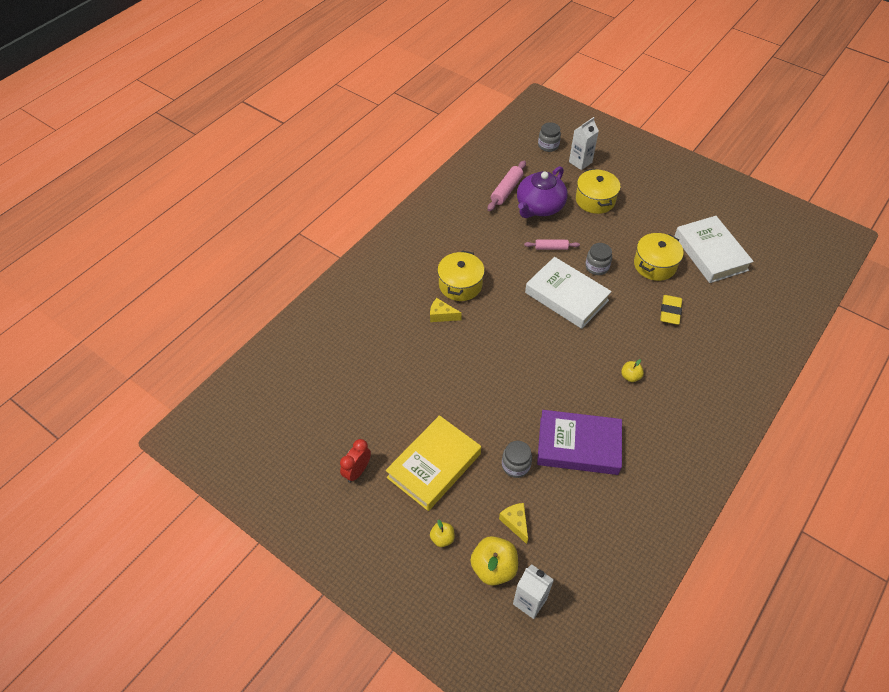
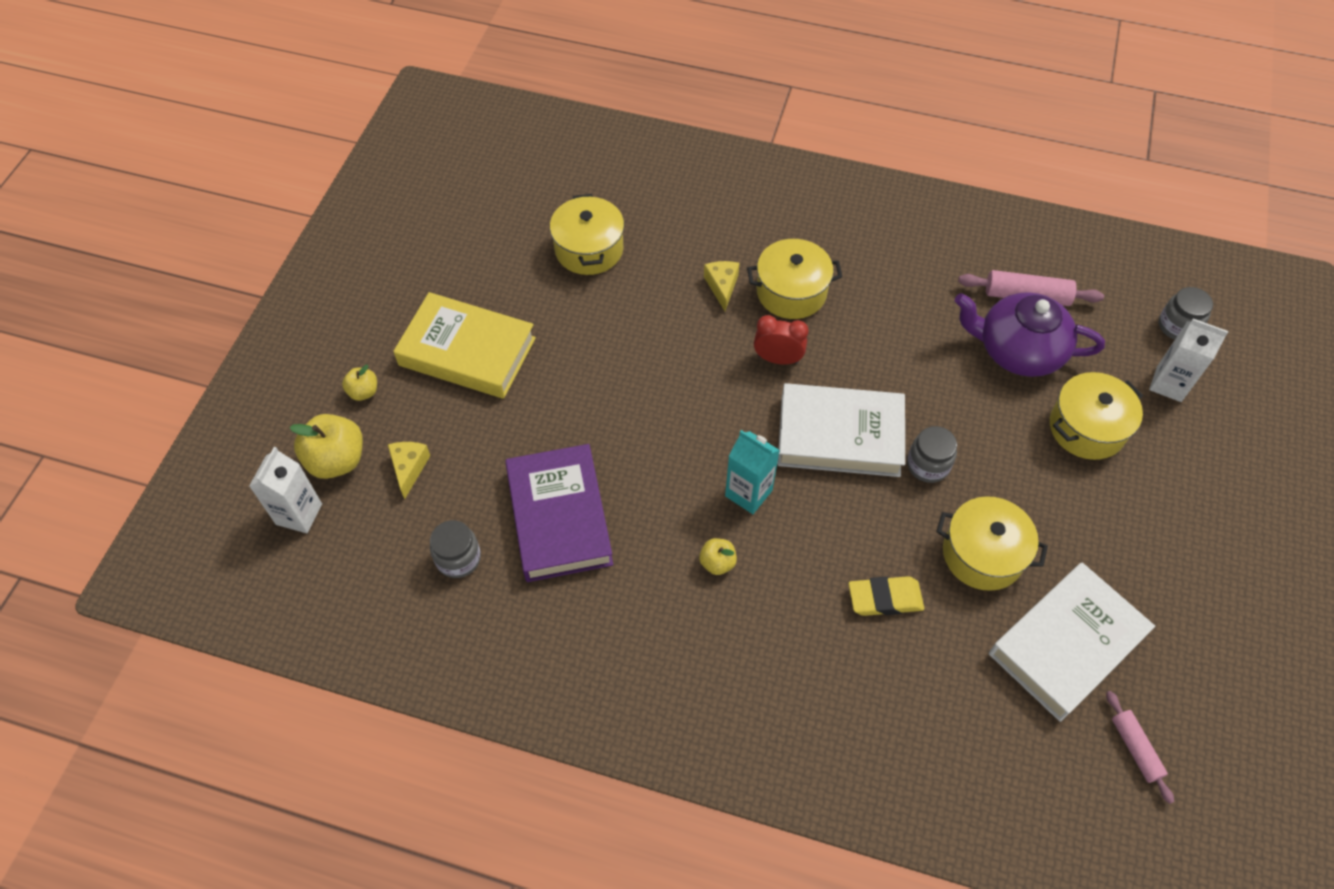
camera: 70 degrees right, 5 degrees up
red clock [340,439,371,483] -> red clock moved to [754,315,808,364]
yellow cheese [499,503,528,544] -> yellow cheese turned 45 degrees counterclockwise [388,442,430,499]
grey jar [502,441,532,478] -> grey jar moved to [430,520,481,578]
pink rolling pin [524,239,580,250] -> pink rolling pin moved to [1106,691,1174,804]
white book [525,257,612,329] -> white book turned 75 degrees clockwise [778,383,905,477]
none -> yellow pot [550,194,624,275]
none -> turquoise carton [725,430,780,514]

